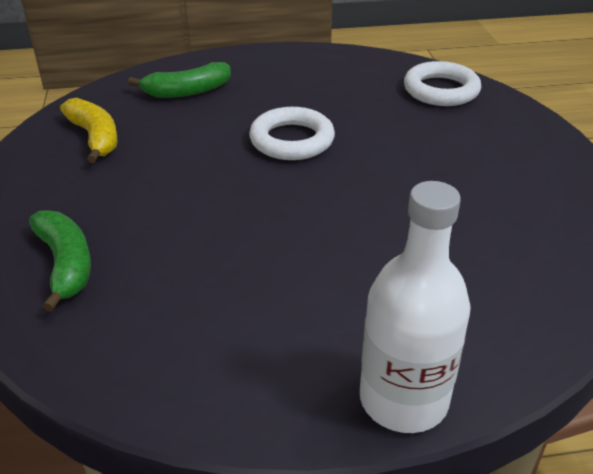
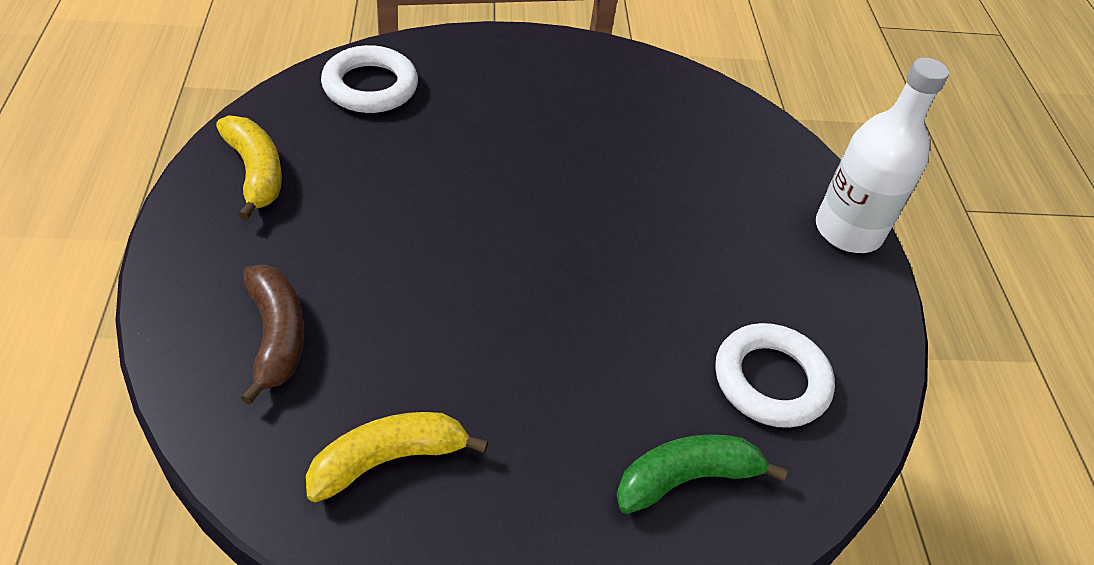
camera: 90 degrees left, 10 degrees up
green banana [128,62,231,98] -> brown banana [240,265,304,405]
white ring [249,107,335,160] -> white ring moved to [715,323,835,428]
none -> yellow banana [216,115,282,220]

